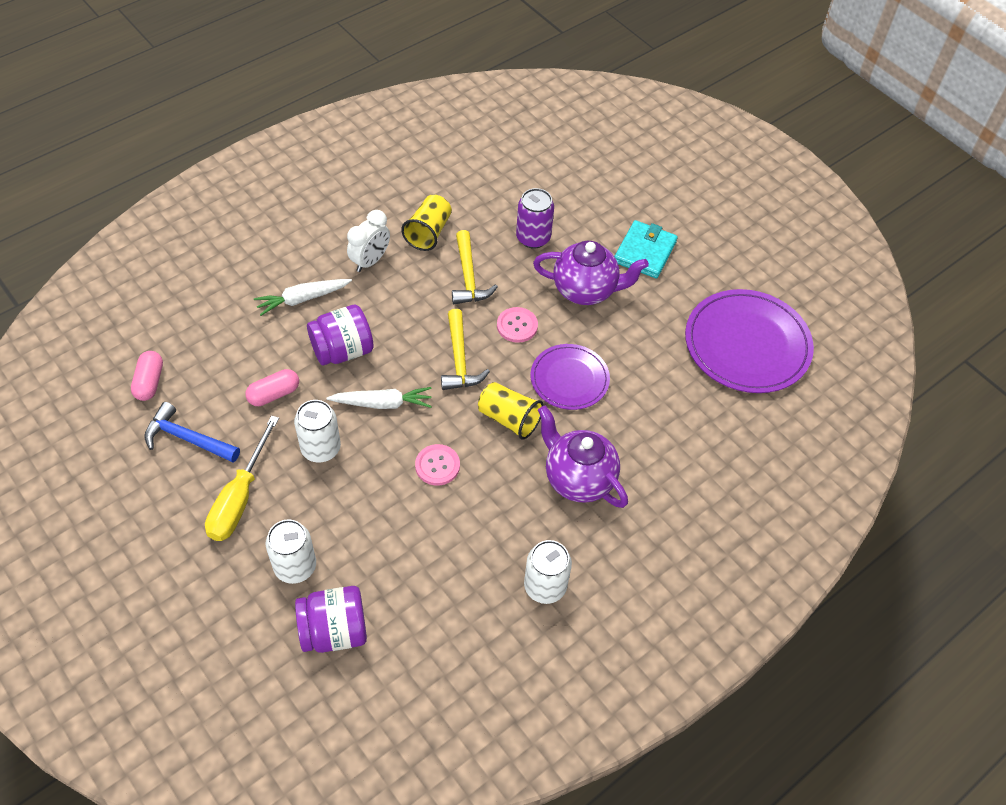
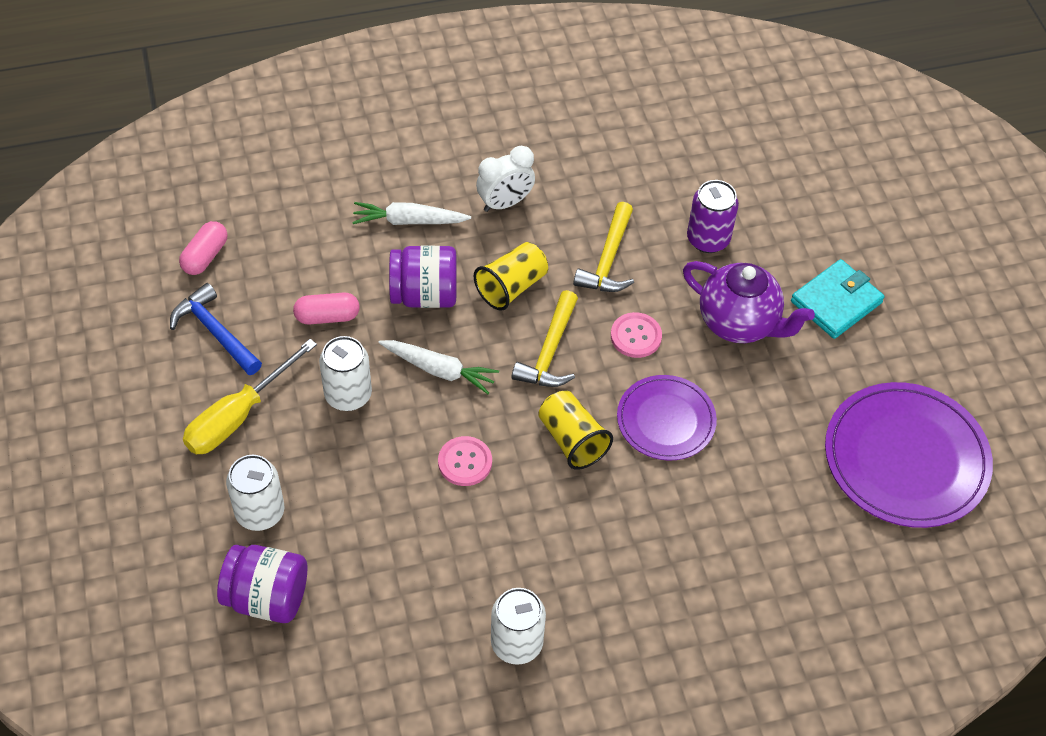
camera: 25 degrees right, 0 degrees up
yellow cup [401,194,452,251] -> yellow cup moved to [474,242,548,311]
purple teapot [538,406,628,508] -> none

